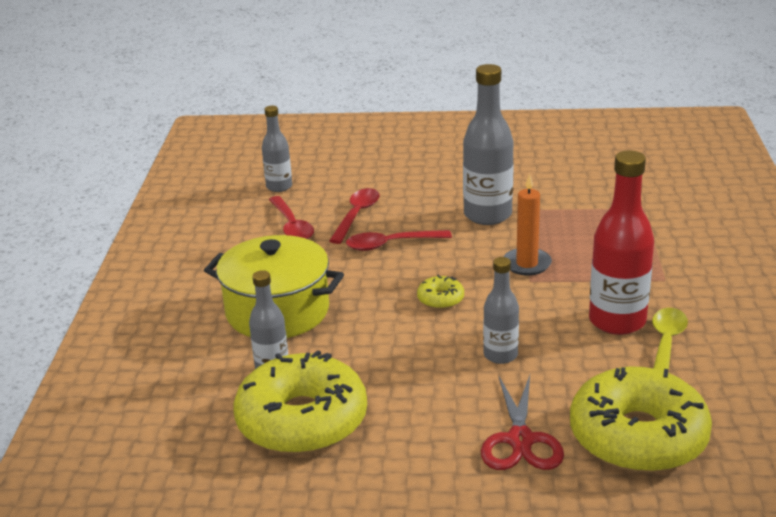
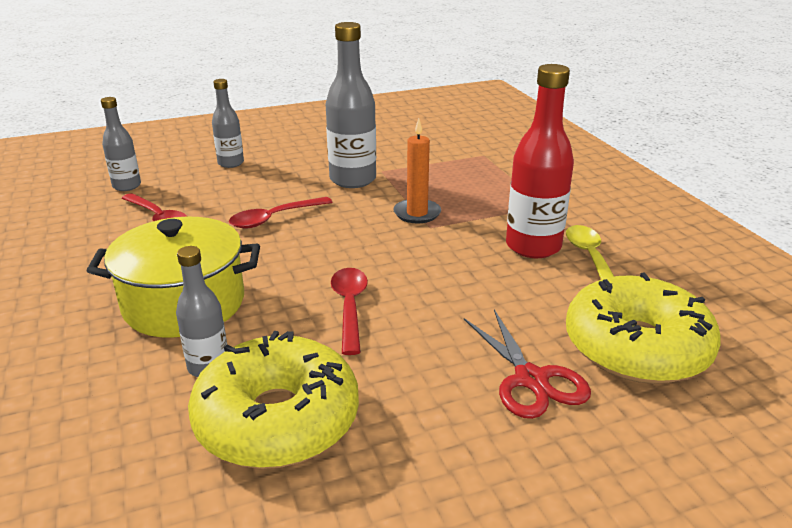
camera: 25 degrees left, 0 degrees up
red spoon [329,188,379,244] -> red spoon moved to [331,268,368,355]
yellow donut [417,275,464,309] -> none
grey bottle [483,257,519,364] -> grey bottle moved to [212,79,244,168]

